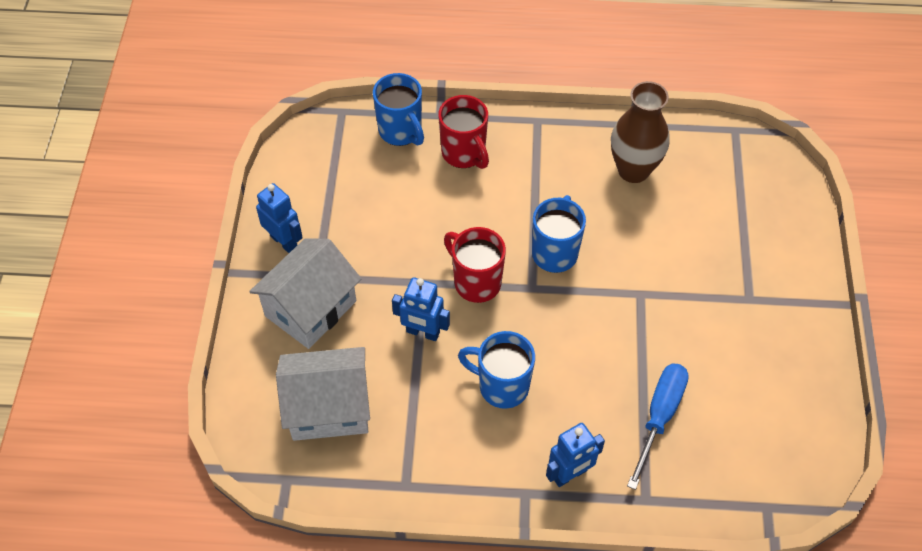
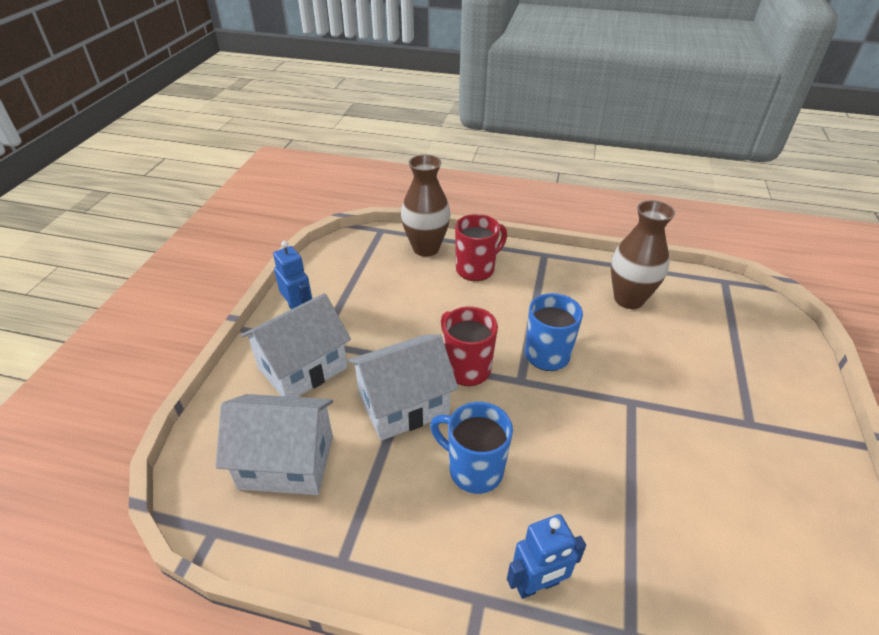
camera: 10 degrees right, 15 degrees down
blue mug [373,73,424,146] -> brown vase [401,155,450,257]
blue robot [392,277,450,341] -> white house [348,334,458,441]
red mug [438,95,489,169] -> red mug turned 105 degrees counterclockwise [455,214,507,281]
blue screwdriver [627,364,689,490] -> none

